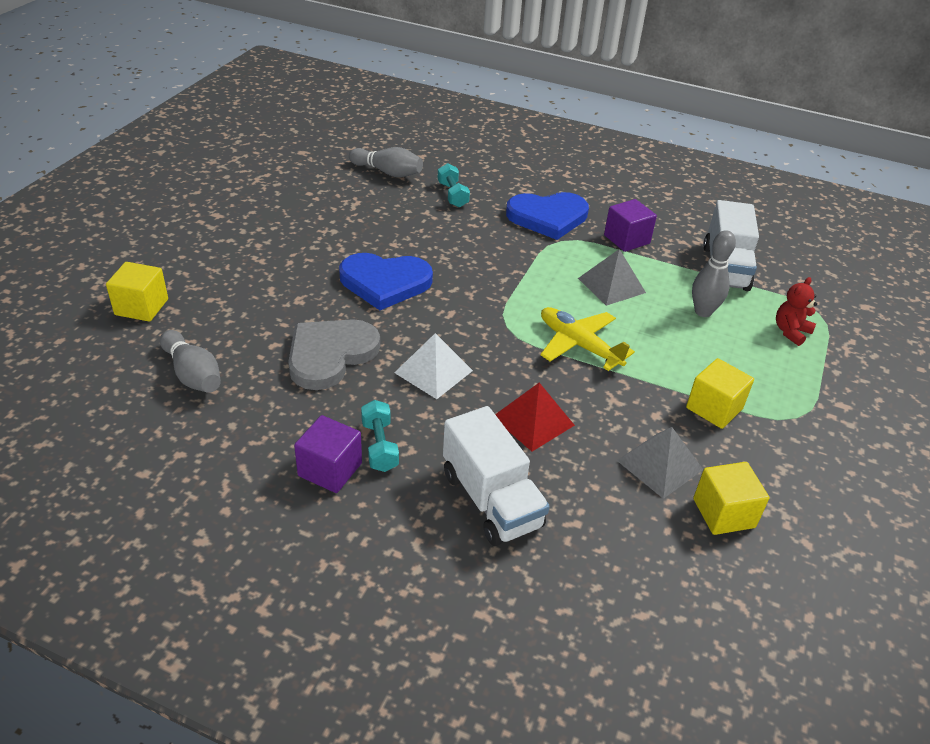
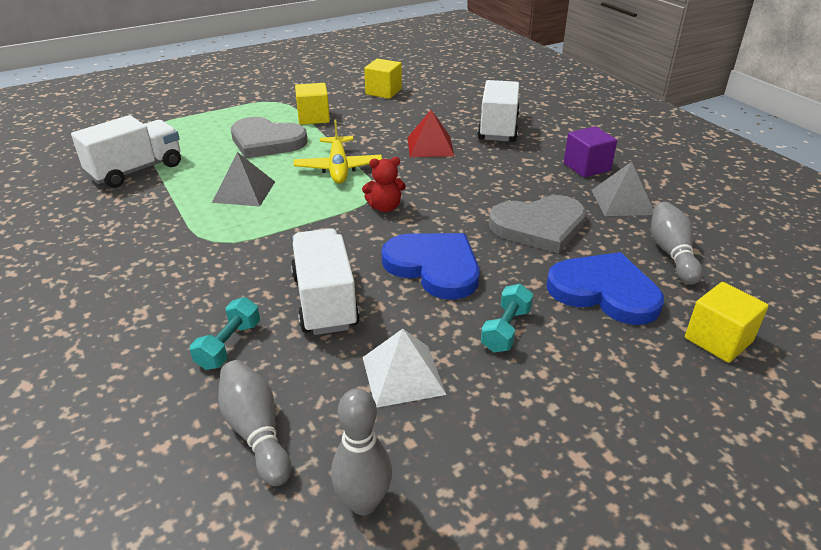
camera: 140 degrees left, 5 degrees down
turquoise dumbbell [361,400,399,472] -> turquoise dumbbell moved to [481,284,533,352]
white pyramid [394,333,473,399] -> white pyramid moved to [363,329,446,407]
blue heart [506,192,589,240] -> blue heart moved to [546,252,664,325]
purple cube [604,199,657,252] -> none
grey pyramid [617,427,703,499] -> grey pyramid moved to [592,162,653,216]
grey bowling pin [692,230,736,317] -> grey bowling pin moved to [331,388,392,515]
red teddy bear [776,277,817,346] -> red teddy bear moved to [362,157,406,212]
none -> grey heart [231,117,308,158]
none -> white truck [291,228,360,335]

